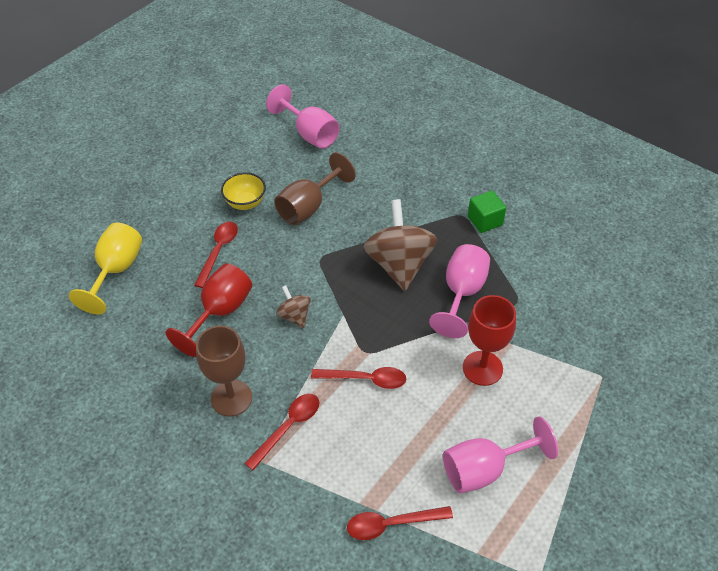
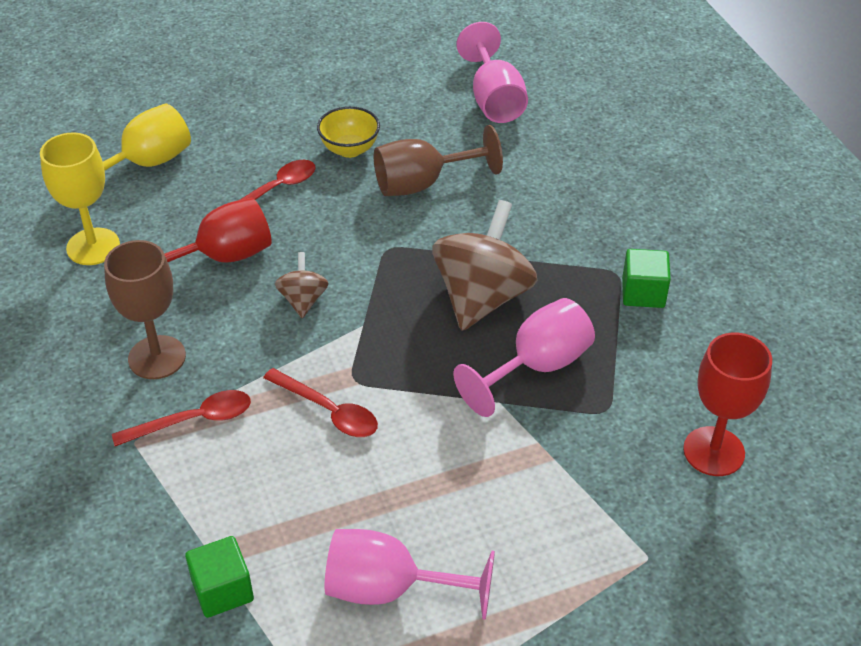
camera: 30 degrees right, 5 degrees down
red spoon [347,506,453,540] -> green cube [185,536,254,618]
red goblet [463,295,516,386] -> red goblet moved to [683,333,772,476]
none -> yellow goblet [40,133,120,265]

